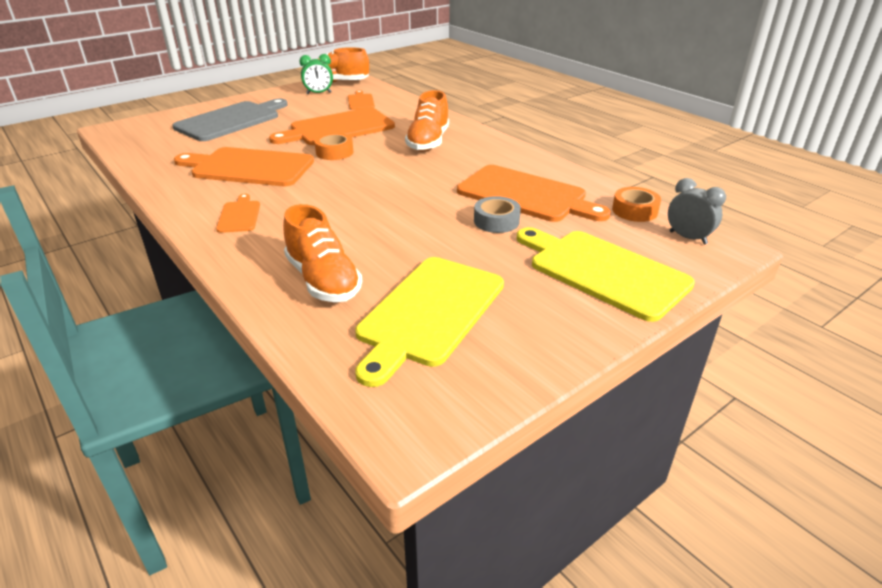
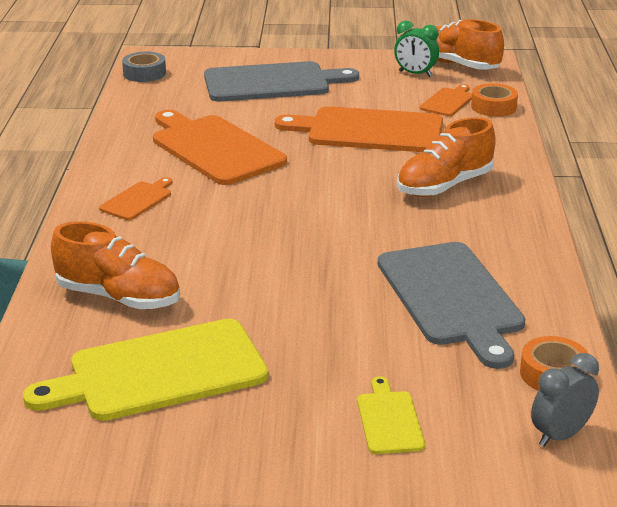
camera: 40 degrees right, 5 degrees down
orange shoe [283,204,362,302] -> orange shoe turned 75 degrees counterclockwise [51,221,180,309]
orange tape [314,133,353,160] -> orange tape moved to [471,83,518,117]
orange cutting board [457,165,611,222] -> grey cutting board [378,242,525,369]
grey tape [474,196,521,233] -> grey tape moved to [122,52,166,82]
yellow cutting board [517,227,695,322] -> yellow cutting board [357,376,425,454], size x0.47
grey clock [668,178,726,245] -> grey clock turned 120 degrees counterclockwise [531,353,599,447]

